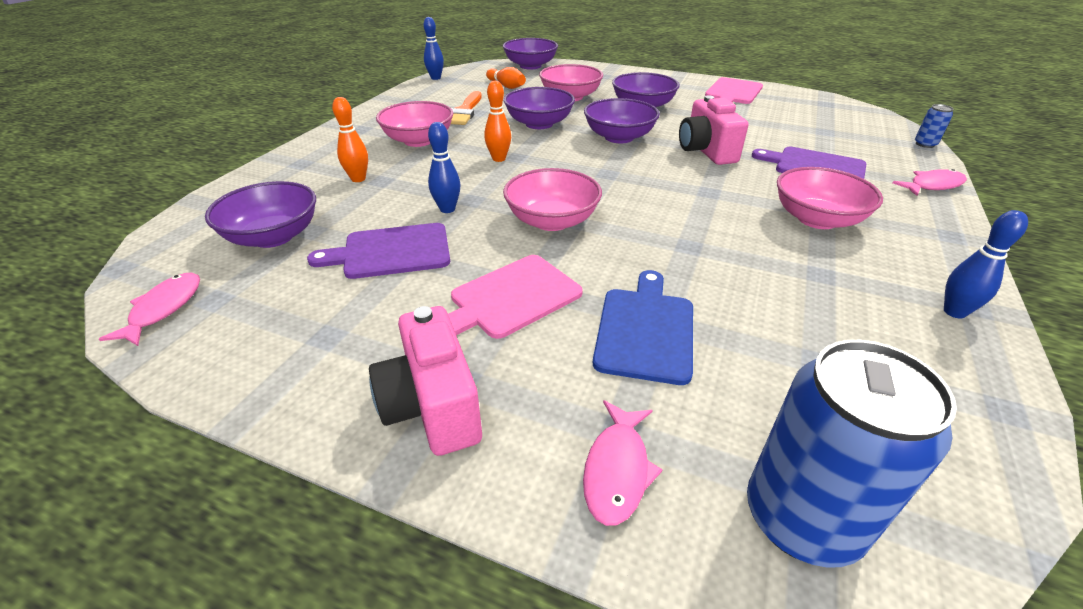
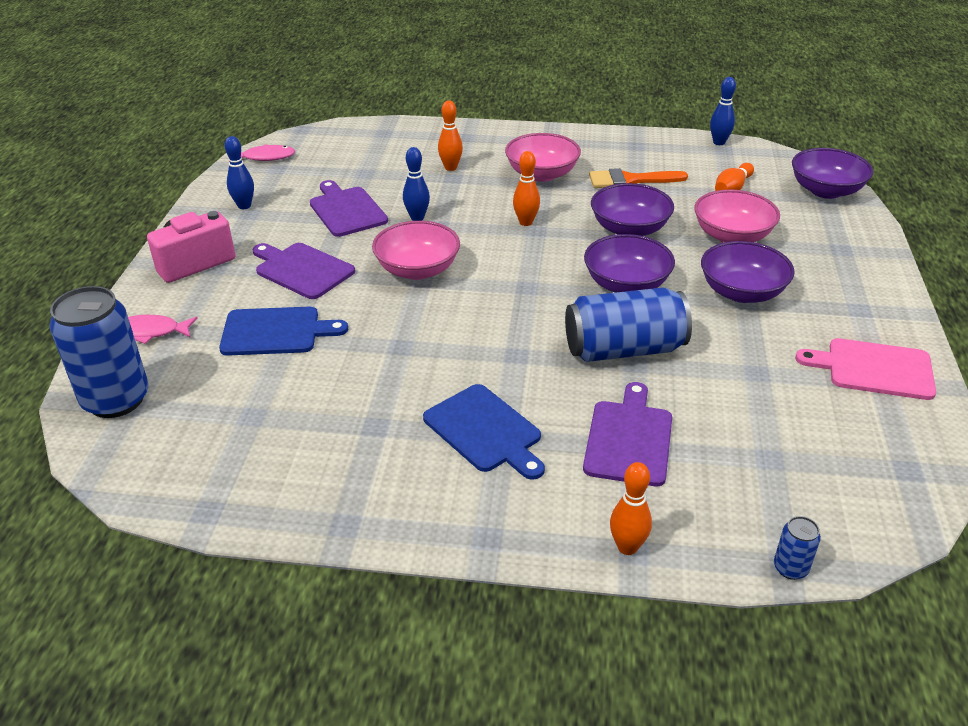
camera: 75 degrees right, 0 degrees up
purple bowl [205,181,316,248] -> none
pink cutting board [448,255,583,339] -> purple cutting board [252,243,355,299]
pink camera [679,95,749,165] -> blue can [565,287,692,362]
pink bowl [777,167,883,229] -> blue cutting board [423,384,545,480]
pink fish [892,169,967,196] -> orange bowling pin [610,462,652,555]
blue bowling pin [944,210,1028,319] -> blue bowling pin moved to [225,136,254,209]

